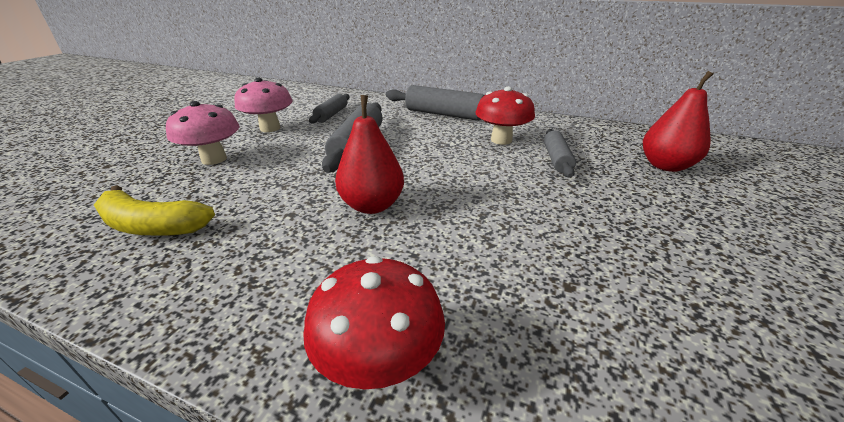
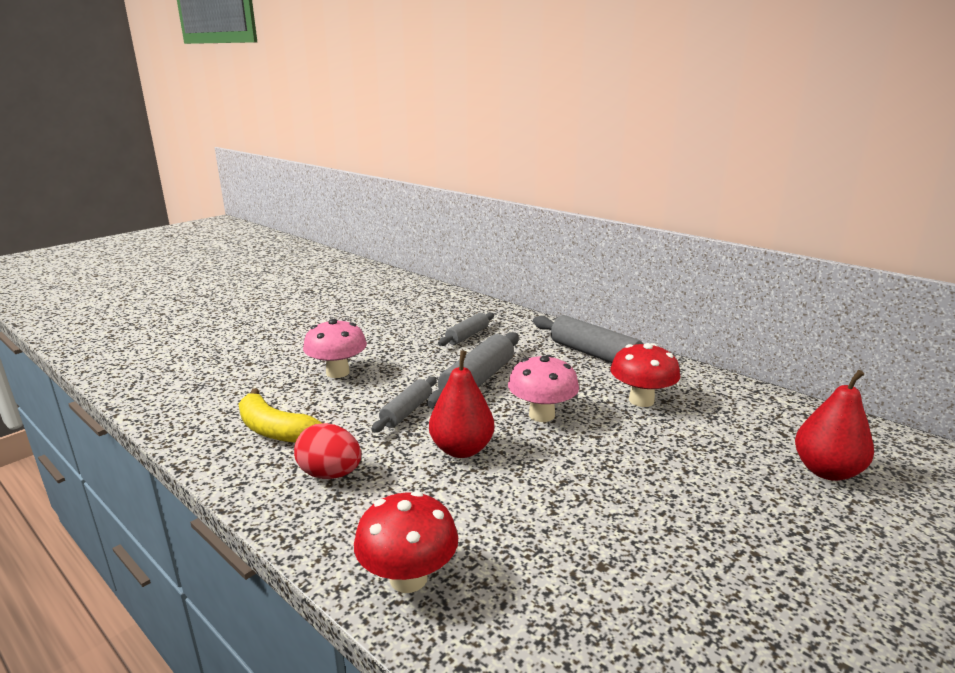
camera: 20 degrees right, 10 degrees down
pink mushroom [234,78,292,132] -> pink mushroom moved to [508,355,579,422]
grey rolling pin [544,129,576,178] -> grey rolling pin moved to [371,376,437,433]
none -> red egg [294,423,361,479]

